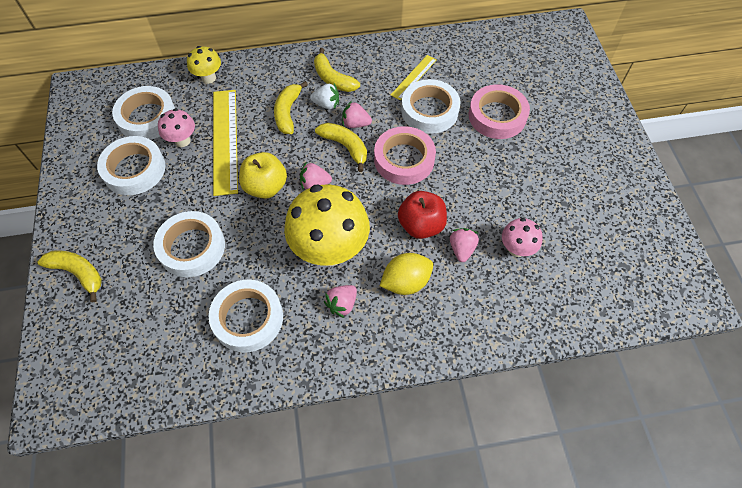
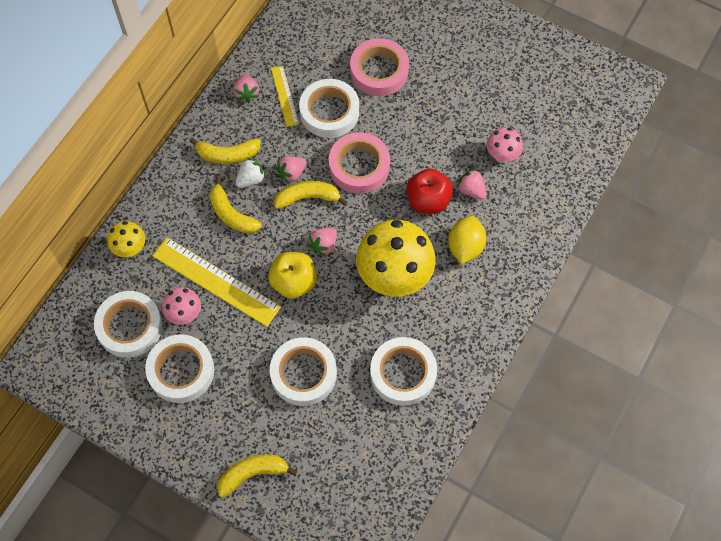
camera: 50 degrees left, 5 degrees up
pink strawberry [324,285,357,318] -> pink strawberry moved to [233,74,259,103]

